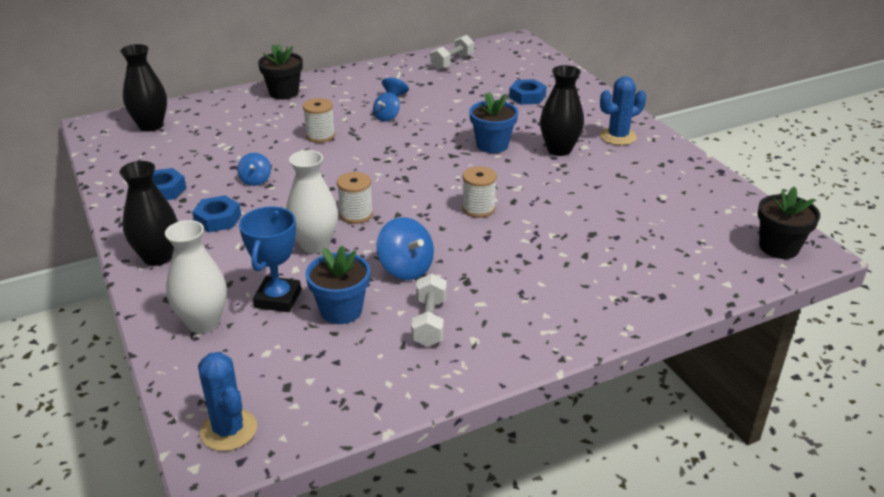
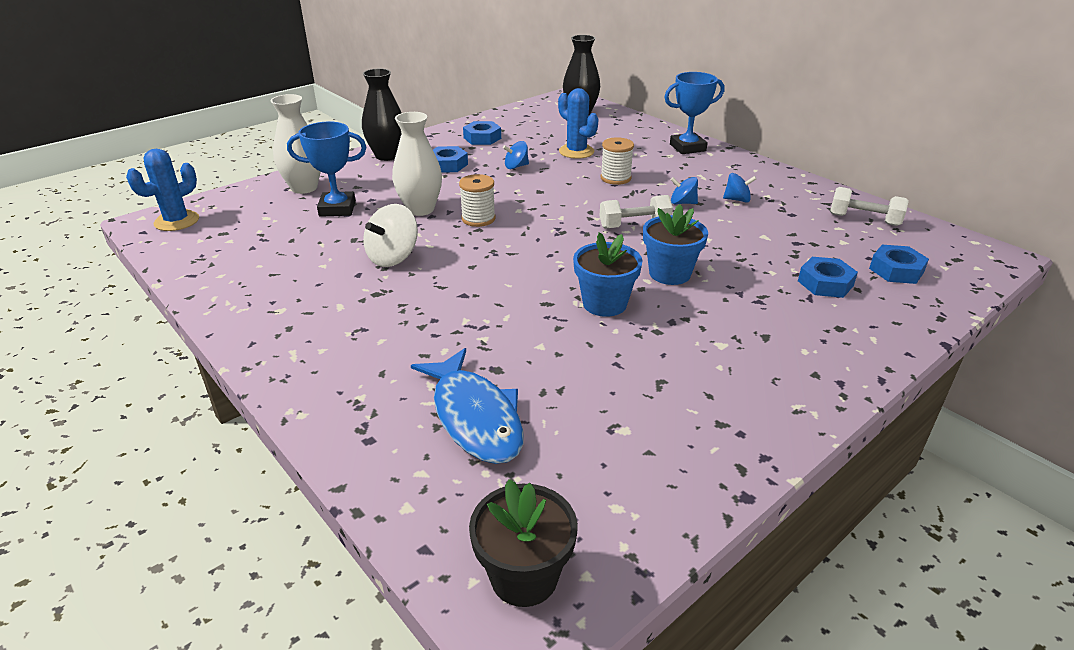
camera: 75 degrees right, 0 degrees up
black flower pot [258,44,303,99] -> blue trophy [664,72,724,154]
blue flower pot [305,246,370,324] -> blue flower pot moved to [573,232,643,317]
blue spinning top [376,217,434,280] -> white spinning top [363,204,418,267]
white dumbbell [411,274,447,347] -> white dumbbell moved to [599,195,673,229]
white spool [462,166,497,218] -> none
black vase [540,65,584,156] -> none
blue cactus [600,76,646,145] -> blue cactus moved to [558,88,599,159]
none -> blue fish [411,348,523,464]
none -> blue nut [869,245,929,284]

